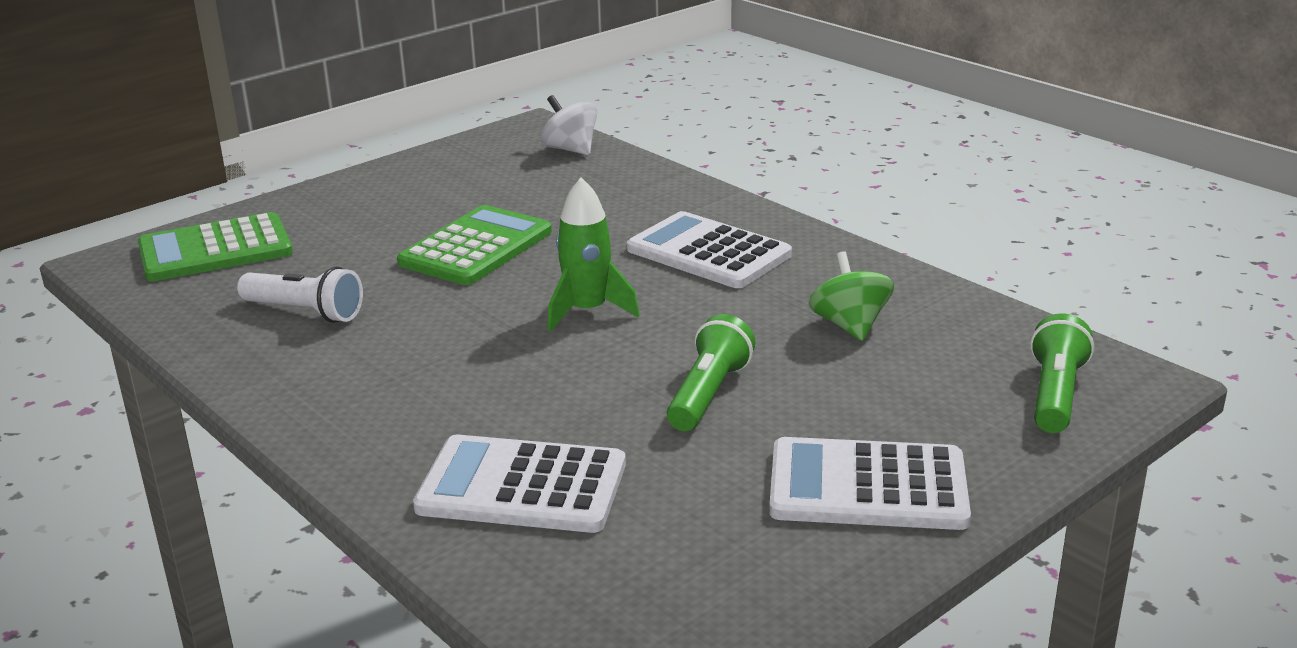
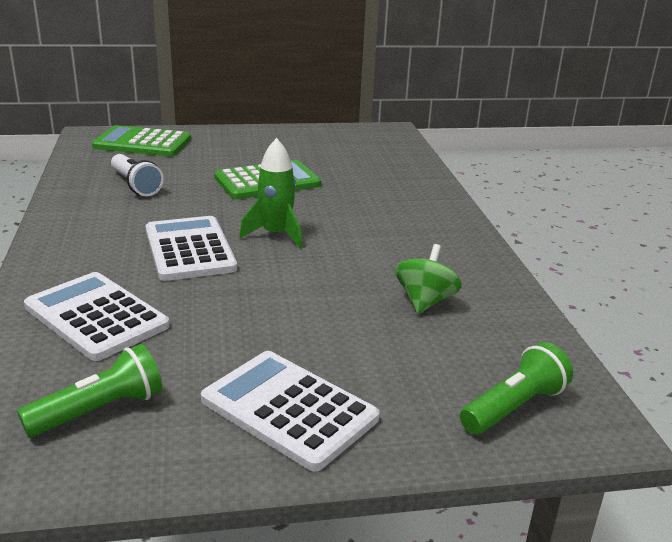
camera: 30 degrees right, 0 degrees up
white spinning top [540,95,598,155] -> none
white calculator [627,211,792,288] -> white calculator moved to [146,216,237,281]
green flashlight [667,314,755,431] -> green flashlight moved to [17,344,162,437]

